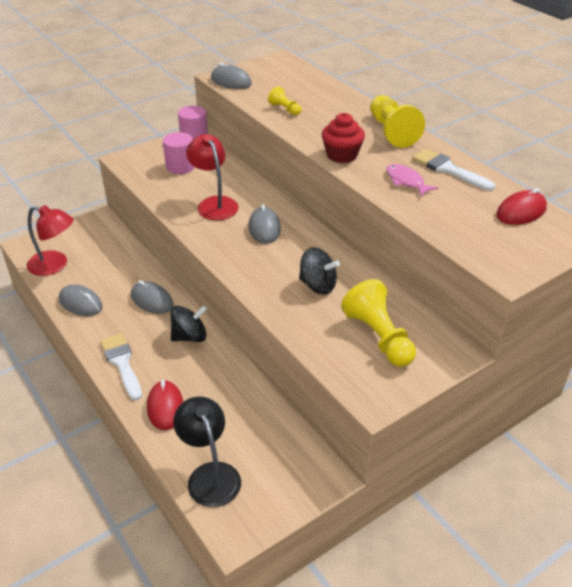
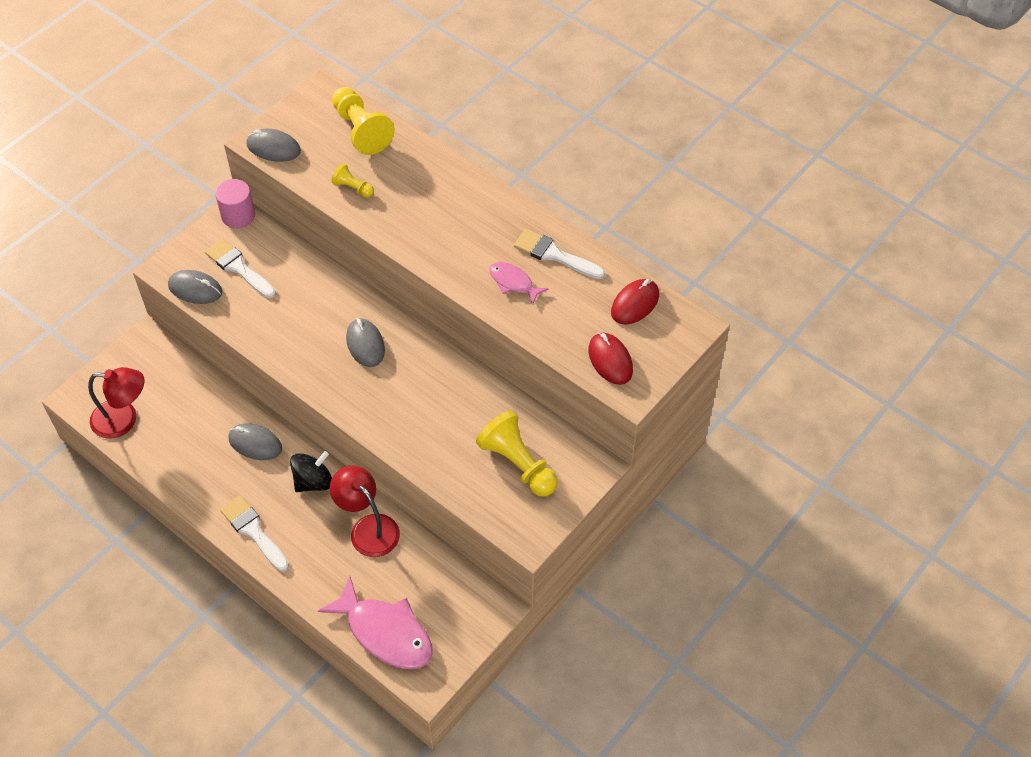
camera: 15 degrees left, 15 degrees up
grey mouse [59,285,103,316] -> grey mouse moved to [168,270,222,304]
red mouse [147,380,183,430] -> red mouse moved to [588,333,633,385]
pink cylinder [163,132,194,174] -> white brush [205,239,276,298]
black lamp [174,397,241,507] -> pink fish [318,576,433,669]
red lamp [186,134,239,220] -> red lamp moved to [330,465,400,557]
black spinning top [299,247,340,295] -> none
red cupcake [322,113,365,163] -> none
yellow pawn [370,95,425,148] -> yellow pawn moved to [332,87,395,155]

